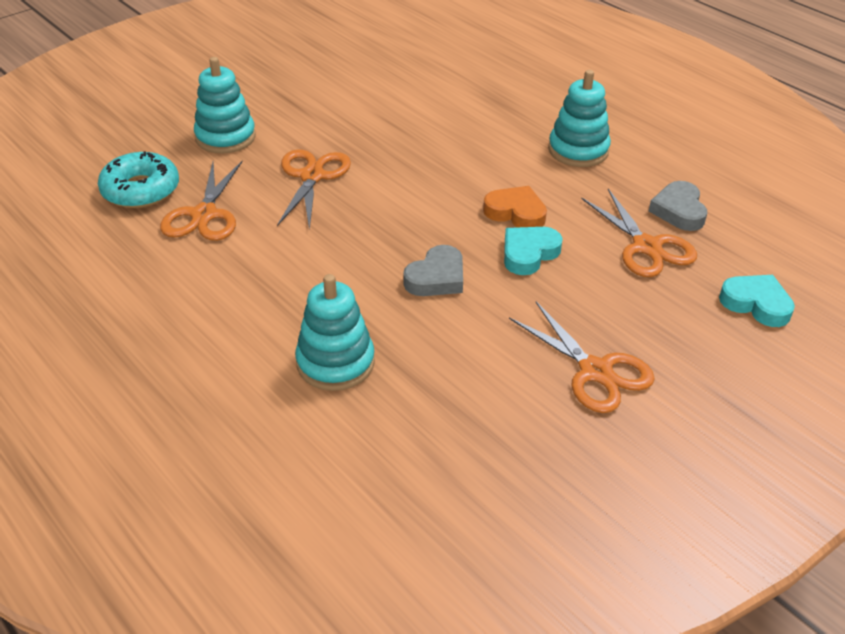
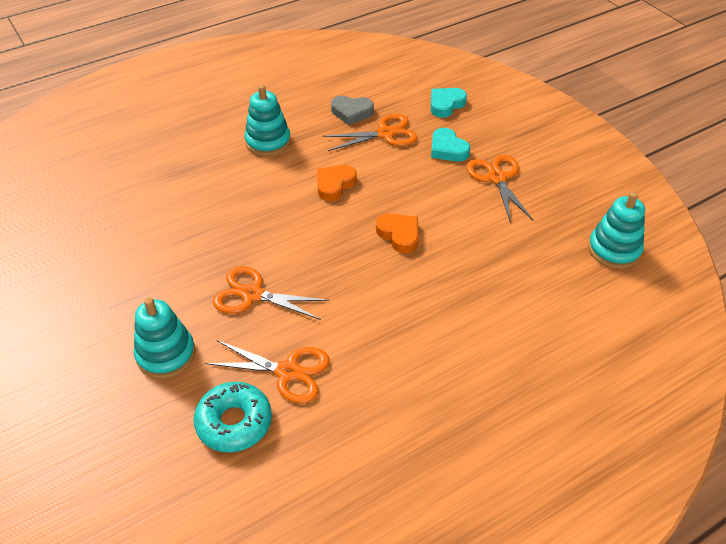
camera: 80 degrees left, 5 degrees up
turquoise stacking toy [295,274,375,391] -> turquoise stacking toy moved to [588,192,645,269]
grey heart [403,245,463,296] -> orange heart [376,214,419,253]
turquoise heart [504,227,563,275] -> turquoise heart moved to [431,128,470,162]
orange scissors [509,302,655,413] -> orange scissors turned 75 degrees counterclockwise [467,155,533,224]

